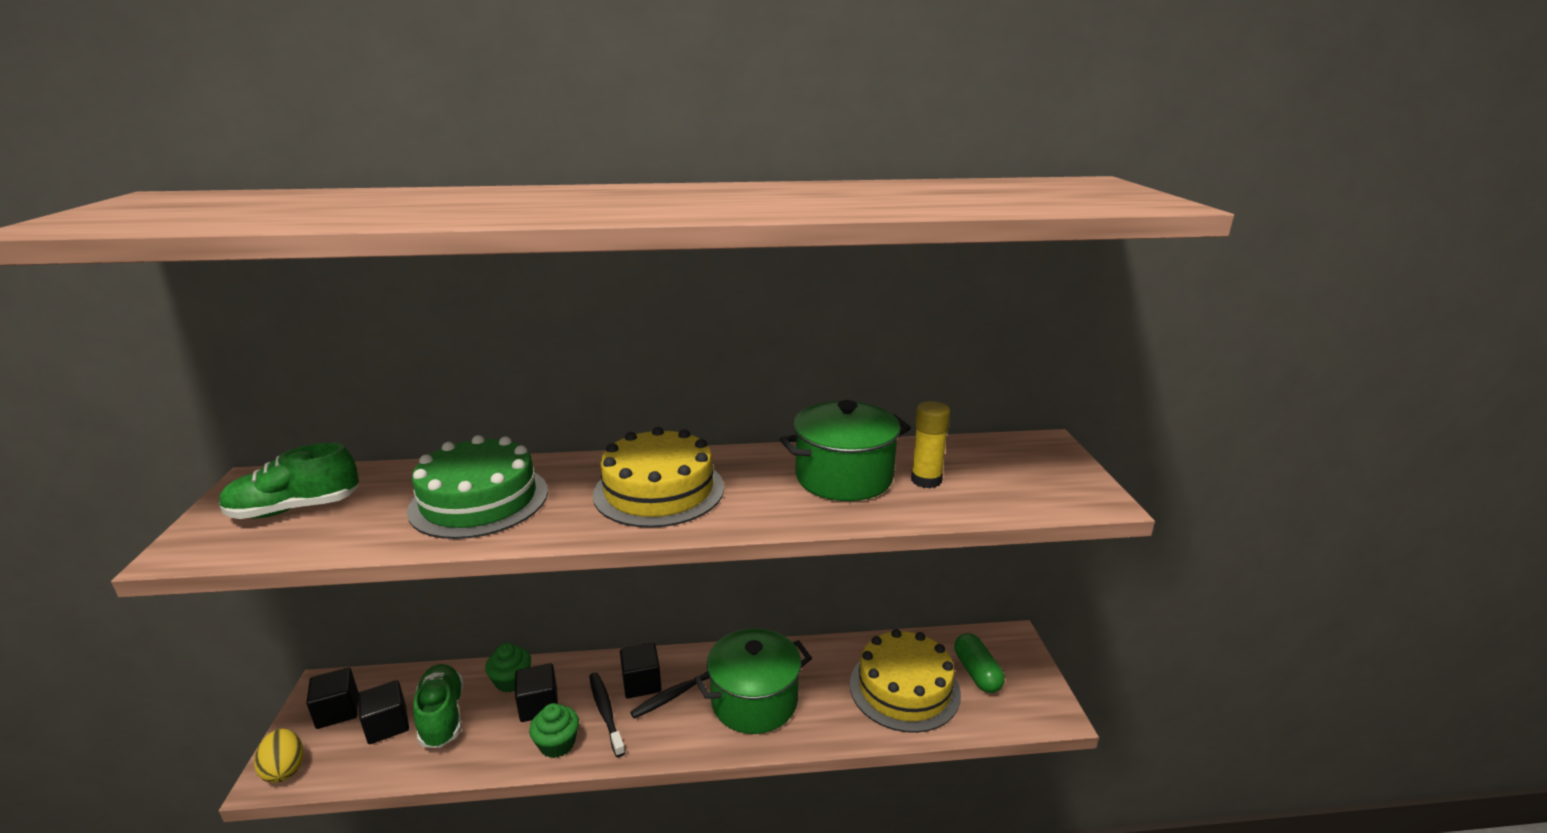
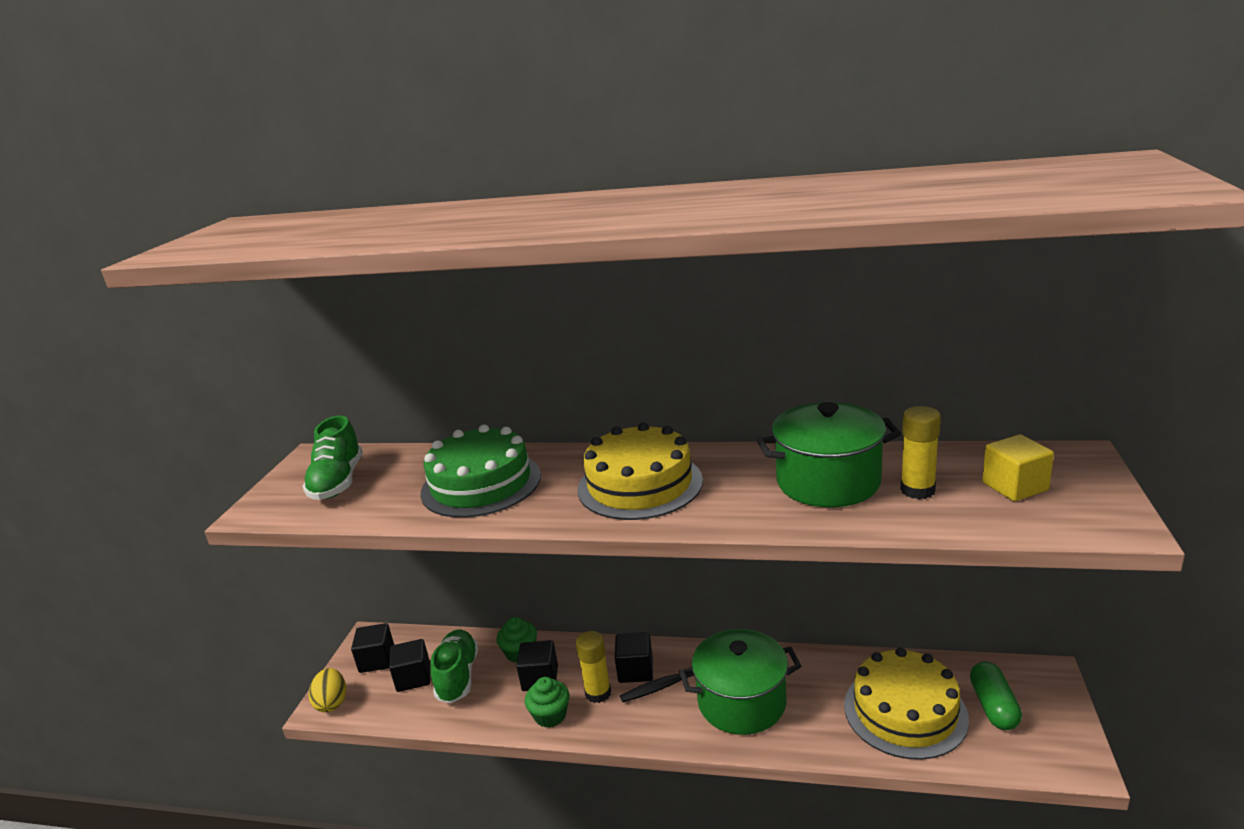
camera: 20 degrees right, 0 degrees up
green shoe [219,442,359,519] -> green shoe turned 90 degrees counterclockwise [303,416,363,500]
black toothbrush [589,672,625,757] -> yellow glue stick [576,631,611,703]
none -> yellow cube [982,434,1054,501]

